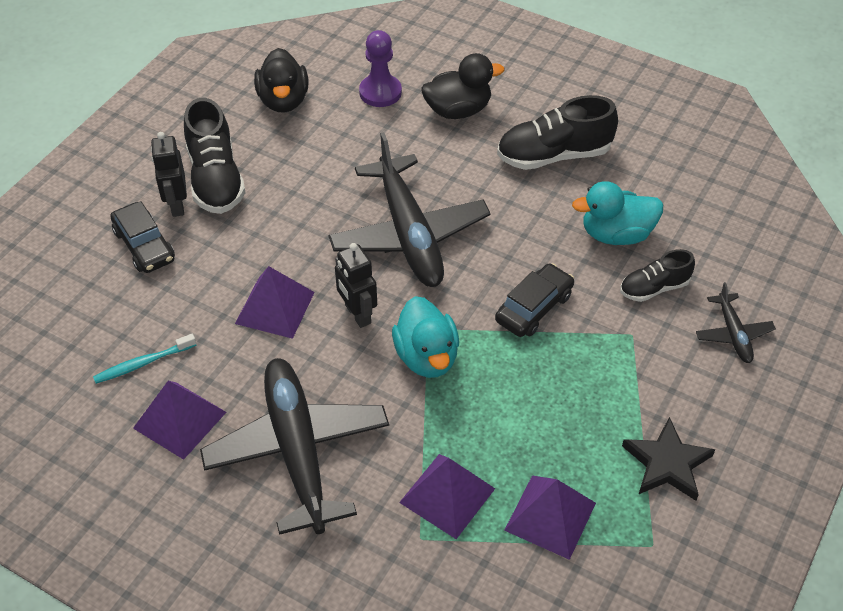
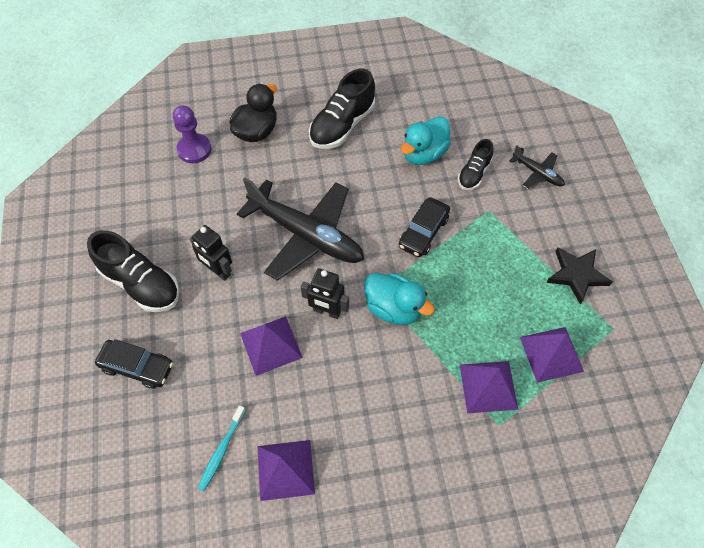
camera: 40 degrees left, 10 degrees up
black robot [151,132,187,217] -> black robot moved to [190,225,232,281]
black plane [200,358,389,535] -> none
black duck [254,48,308,113] -> none
black car [495,263,574,337] -> black car turned 150 degrees counterclockwise [399,197,450,257]

